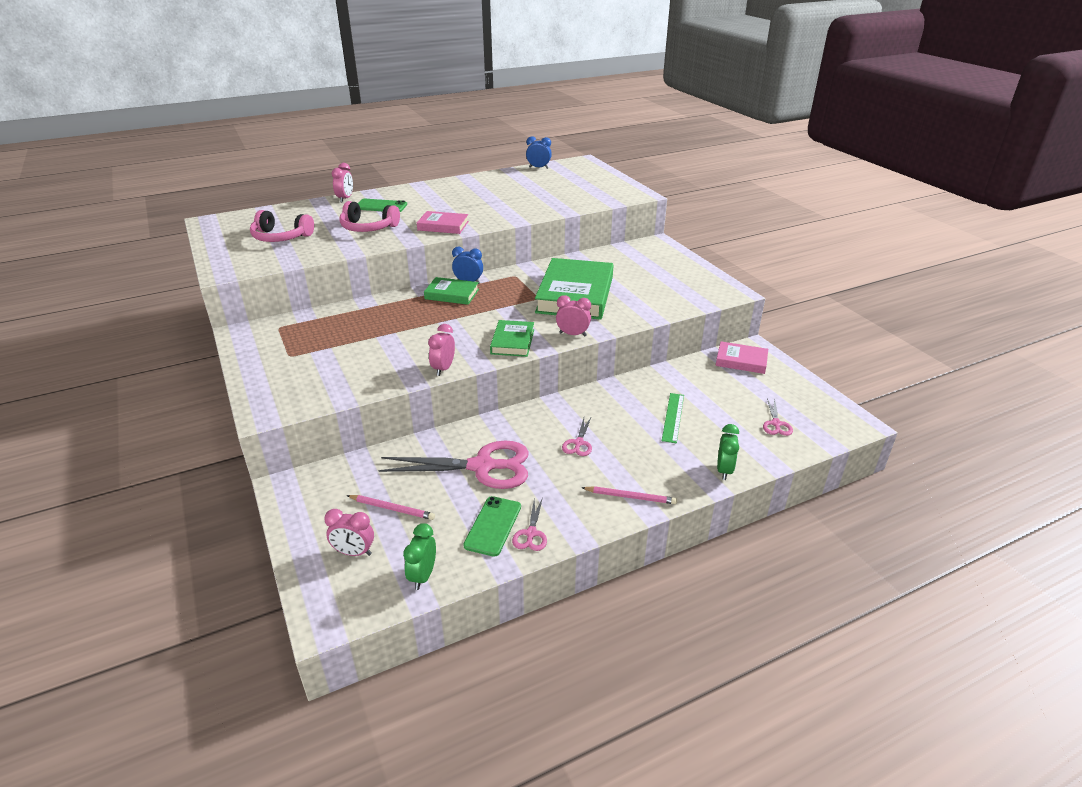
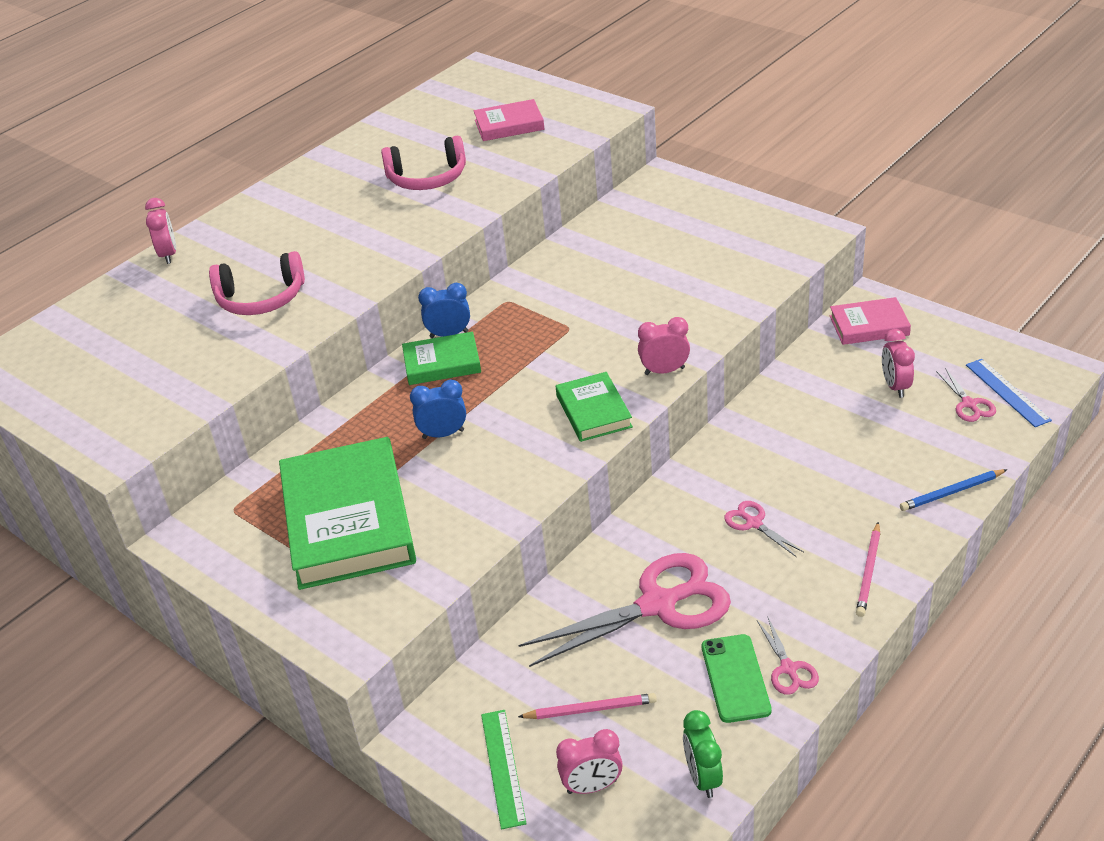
camera: 20 degrees left, 5 degrees up
pink headphones [250,210,314,242] -> pink headphones moved to [381,135,466,190]
green phone [358,199,407,212] -> none
pink book [417,211,469,234] -> pink book moved to [474,99,544,141]
pink clock [428,324,455,376] -> pink clock moved to [882,329,915,398]
blue clock [526,136,552,169] -> blue clock moved to [410,380,466,439]
green book [535,258,613,320] -> green book moved to [279,437,416,590]
pink scissors [562,418,592,456] -> pink scissors turned 150 degrees clockwise [724,501,804,557]
pink pencil [582,486,677,504] -> pink pencil turned 120 degrees clockwise [856,522,880,617]
green ruler [662,393,684,443] -> green ruler moved to [481,710,527,829]
green clock [717,424,739,480] -> blue pencil [900,469,1008,511]
none -> blue ruler [966,359,1052,427]

